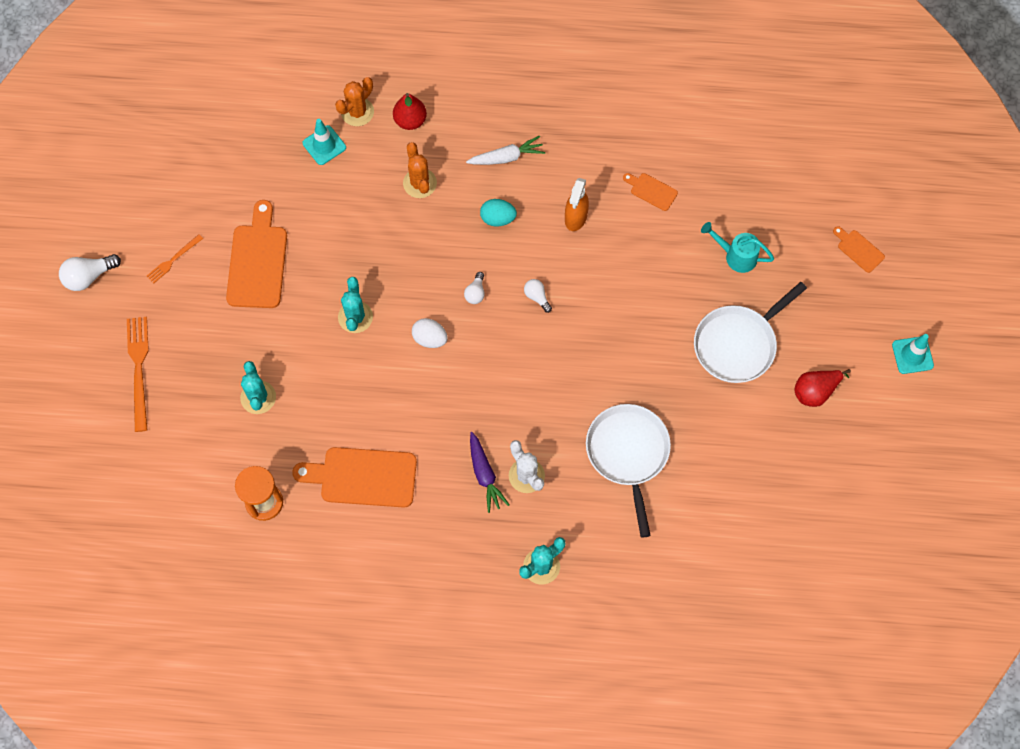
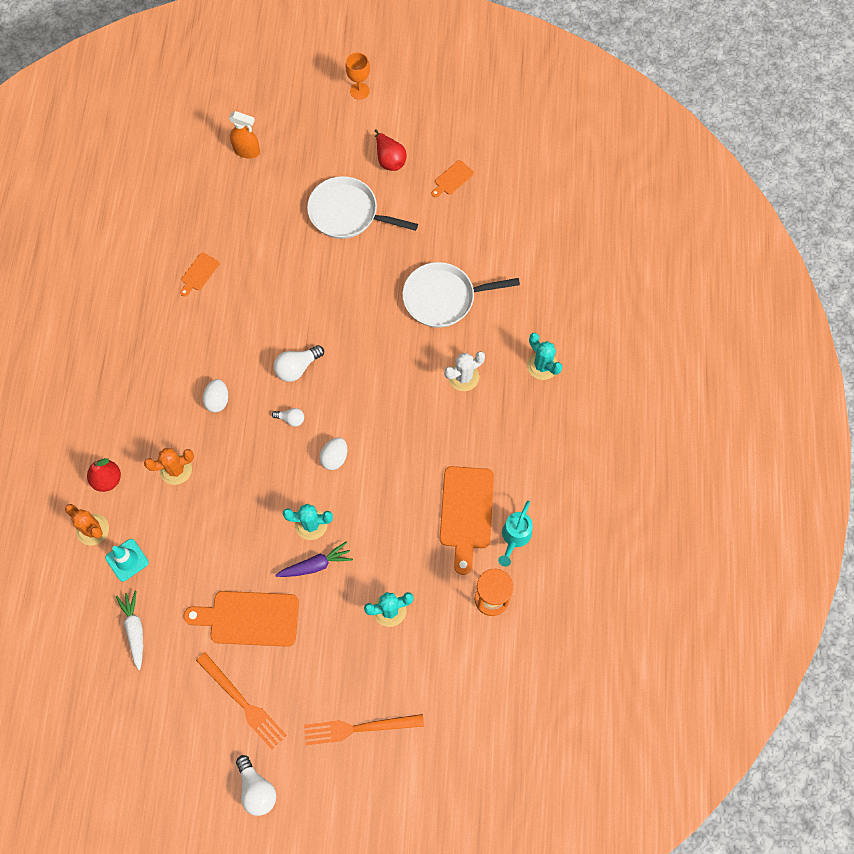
camera: 90 degrees left, 0 degrees up
orange fork [147,234,203,283] -> orange fork [196,652,286,749], size x1.76
white carrot [466,135,545,165] -> white carrot moved to [116,591,143,670]
purple carrot [470,432,509,513] -> purple carrot moved to [275,542,353,577]
turquoise egg [480,199,517,227] -> white egg [202,379,228,413]
white light bulb [524,279,552,313] -> white light bulb [274,345,324,382], size x1.66
orange spray bottle [565,178,589,231] -> orange spray bottle moved to [229,111,260,159]
white pan [694,282,807,383] -> white pan turned 150 degrees clockwise [307,176,418,239]
turquoise watering can [701,222,774,273] -> turquoise watering can moved to [498,501,533,567]
orange cutting board [833,226,885,273] -> orange cutting board moved to [432,160,474,197]
turquoise traffic cone [892,334,934,374] -> orange goblet [345,53,370,100]

